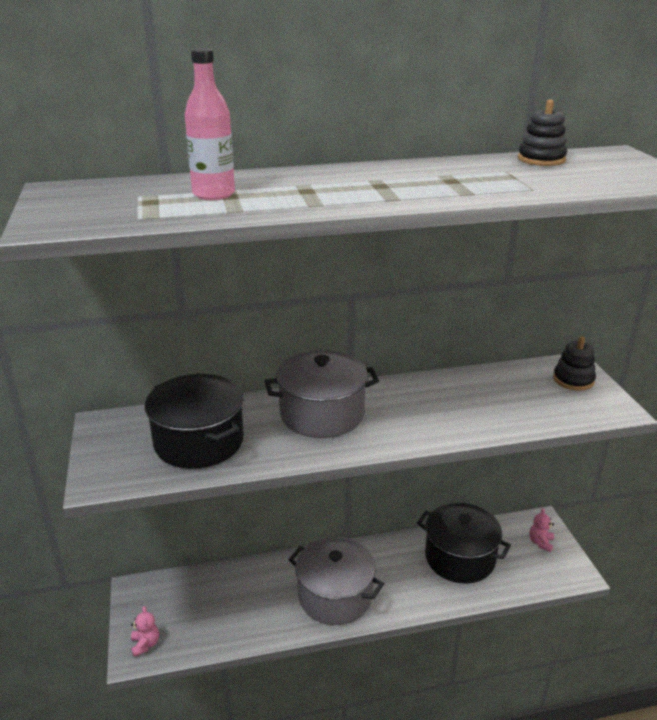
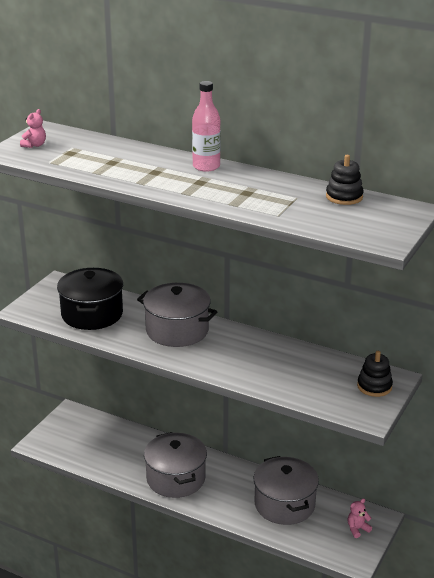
camera: 40 degrees right, 0 degrees up
pink teddy bear [131,606,159,657] -> pink teddy bear moved to [20,109,46,148]
pink bottle [185,48,235,200] -> pink bottle moved to [192,81,221,172]
black pot [417,503,511,584] -> grey pot [253,456,319,525]

